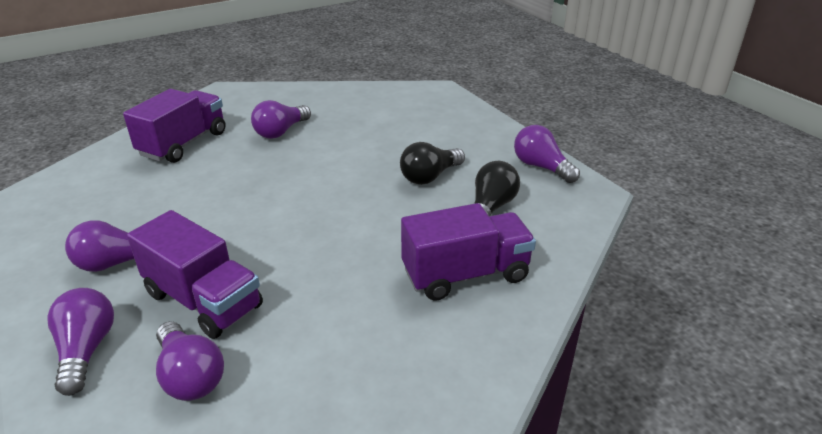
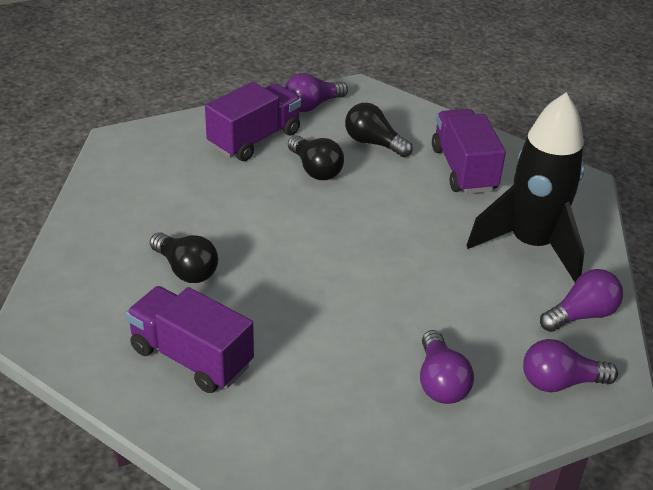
camera: 85 degrees left, 5 degrees up
purple truck [127,210,263,339] -> purple truck moved to [205,82,301,161]
purple light bulb [251,100,311,139] -> black light bulb [150,232,218,283]
none -> black rocket [467,92,584,282]

